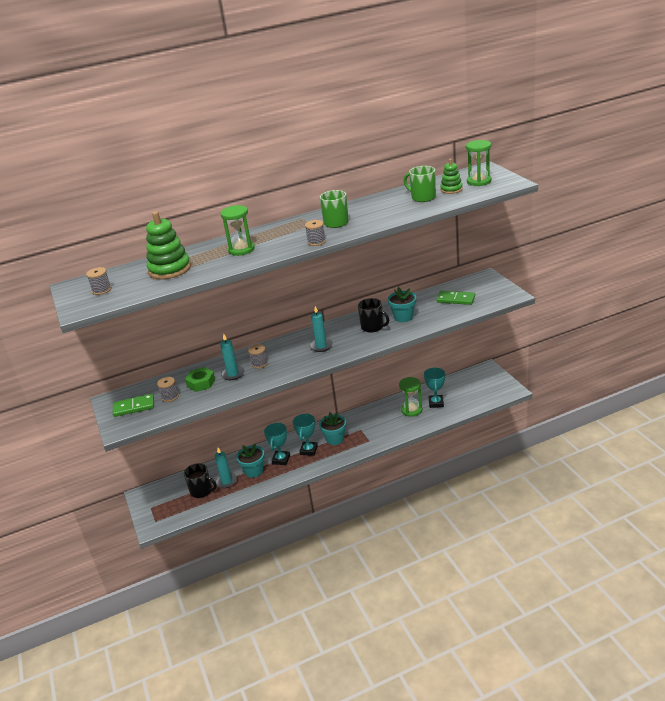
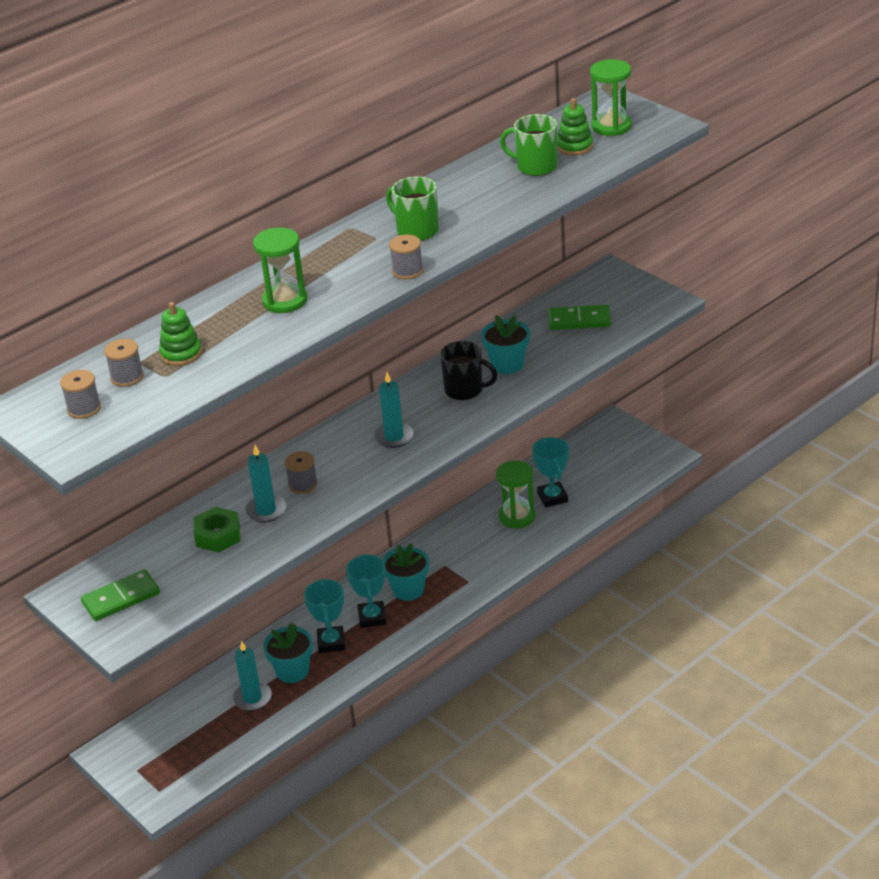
camera: 20 degrees left, 5 degrees up
green stacking toy [146,211,191,280] -> green stacking toy [159,302,202,366], size x0.57
grey spool [157,377,179,402] -> grey spool moved to [104,339,144,387]
black mug [184,463,217,498] -> none

